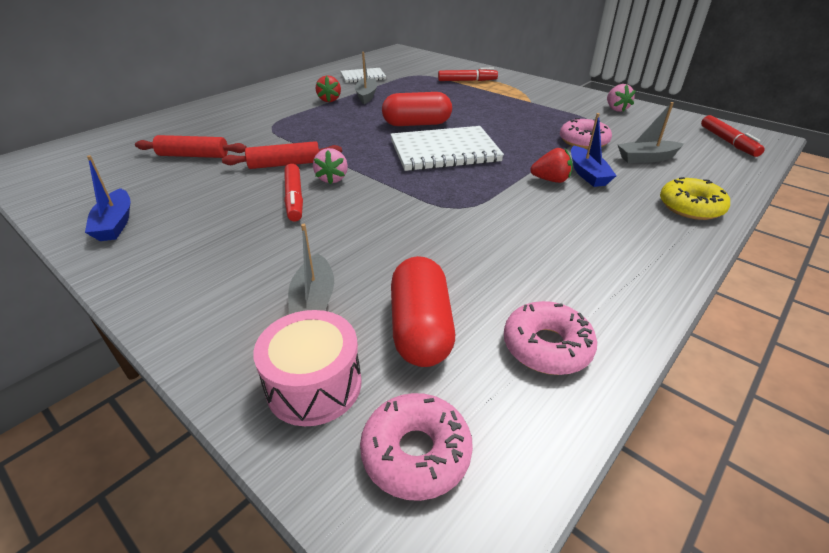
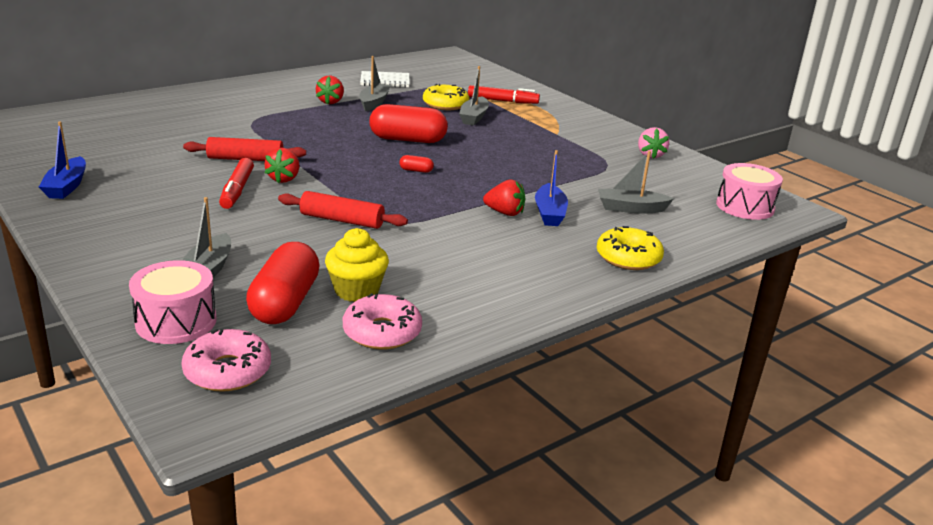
camera: 10 degrees right, 10 degrees down
red rolling pin [135,135,247,158] -> red rolling pin moved to [278,191,408,229]
pink strawberry [313,148,348,184] -> red strawberry [265,148,299,183]
white notebook [390,126,504,171] -> red capsule [399,155,434,173]
pink donut [560,118,612,149] -> none
red marker [701,115,765,157] -> pink drum [716,163,783,220]
none -> yellow cupcake [325,228,389,302]
none -> yellow donut [423,84,469,110]
none -> grey boat [459,66,489,125]

